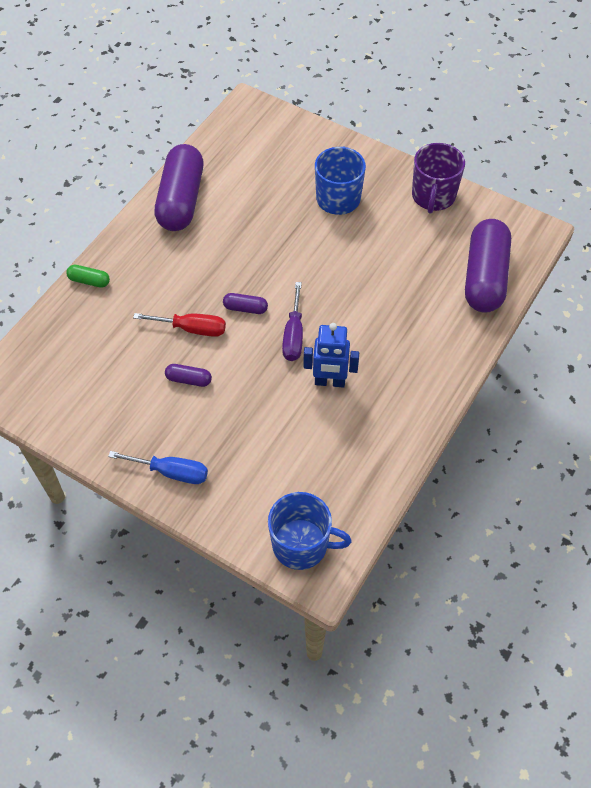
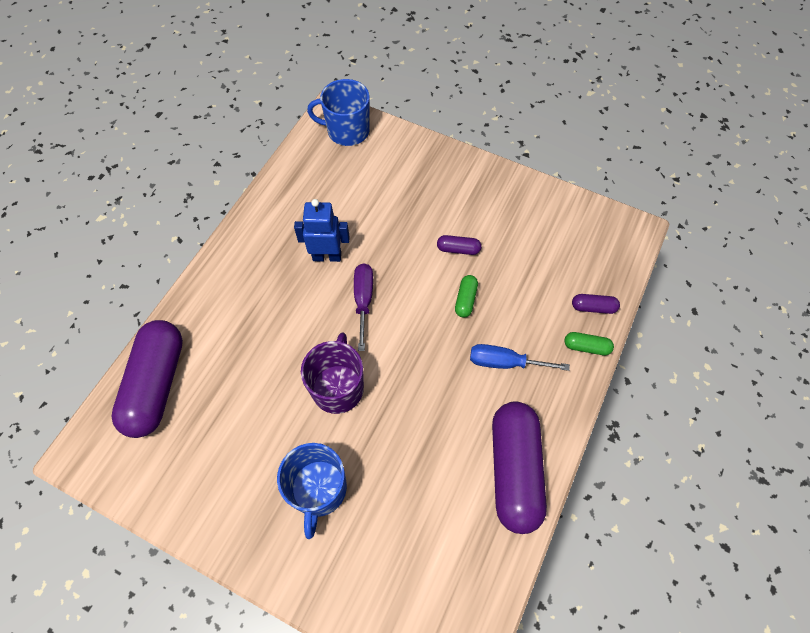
camera: 175 degrees right, 5 degrees up
blue screwdriver [108,451,208,484] -> blue screwdriver moved to [470,344,570,371]
red screwdriver [133,313,226,337] -> green capsule [455,275,478,318]
purple capsule [223,293,268,314] -> purple capsule moved to [572,294,620,314]
purple mug [412,143,465,214] -> purple mug moved to [301,332,364,414]

